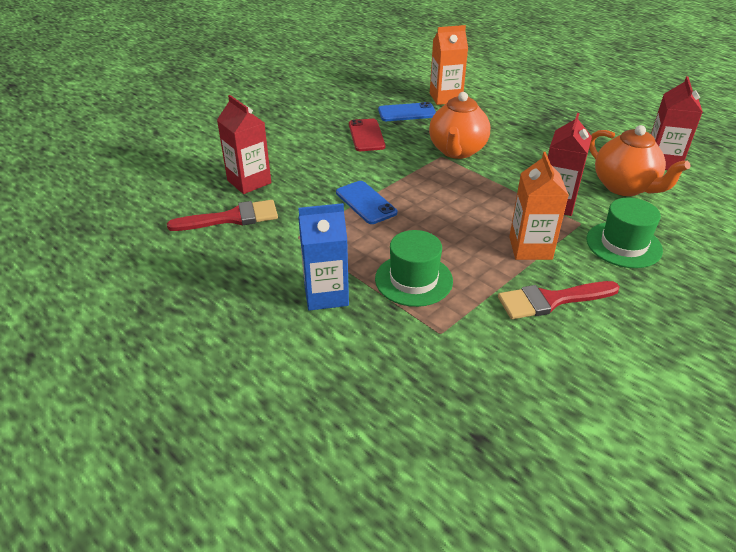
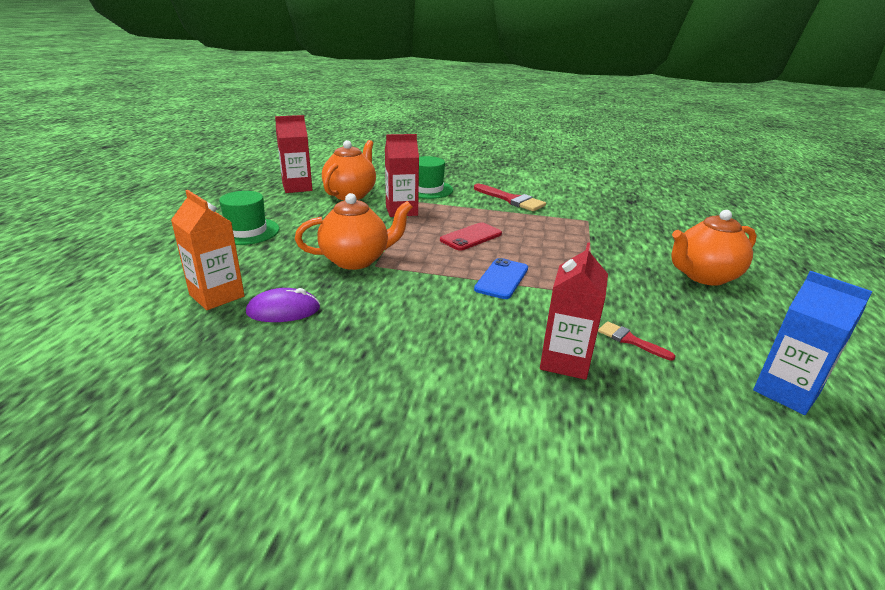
camera: 125 degrees left, 10 degrees down
red brush [167,200,278,231] -> red brush [598,321,676,361], size x0.58
blue carton [298,203,349,311] -> blue carton moved to [753,271,873,415]
red phone [349,119,385,151] -> red phone moved to [440,222,502,251]
green hat [375,230,453,307] -> green hat moved to [219,191,279,245]
blue phone [378,102,436,121] -> purple mouse [246,288,320,322]
orange carton [509,152,569,260] -> none
none -> orange teapot [672,210,757,286]

